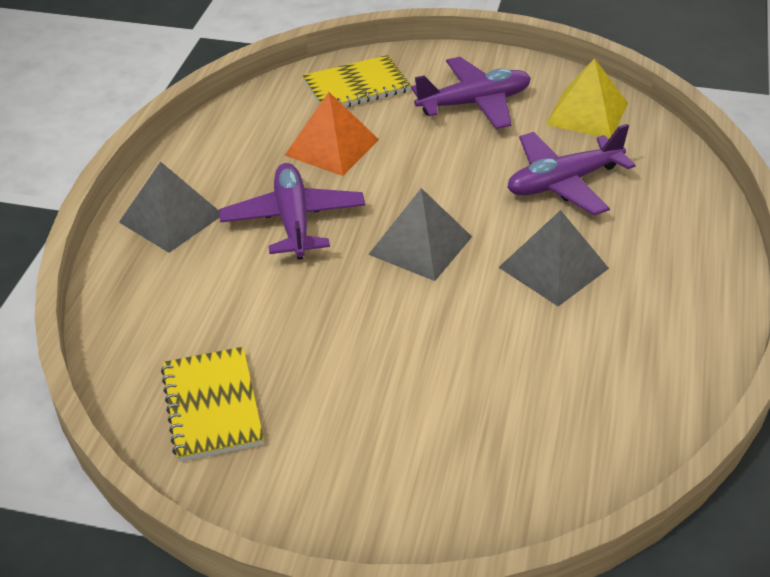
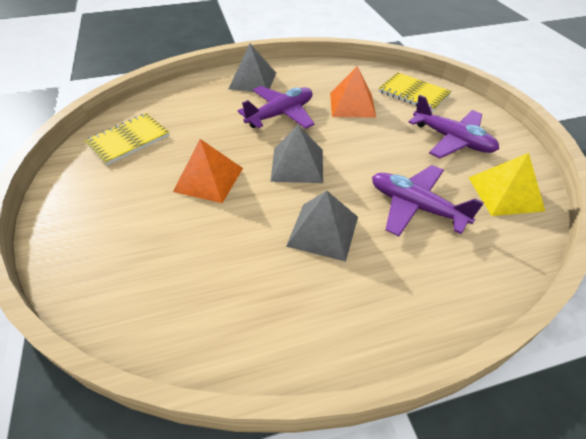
camera: 60 degrees right, 5 degrees up
none -> orange pyramid [173,139,243,203]

